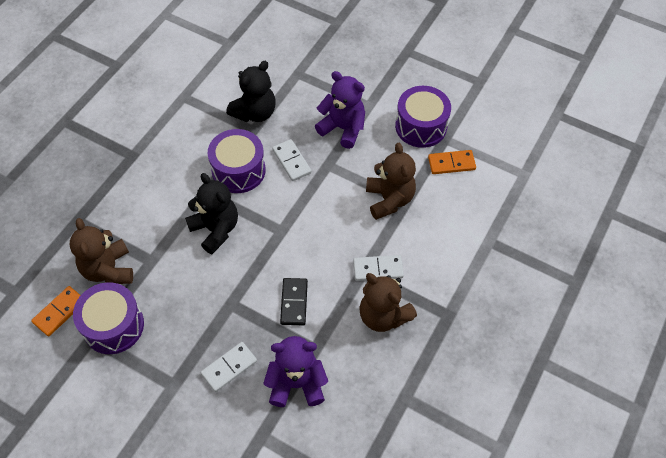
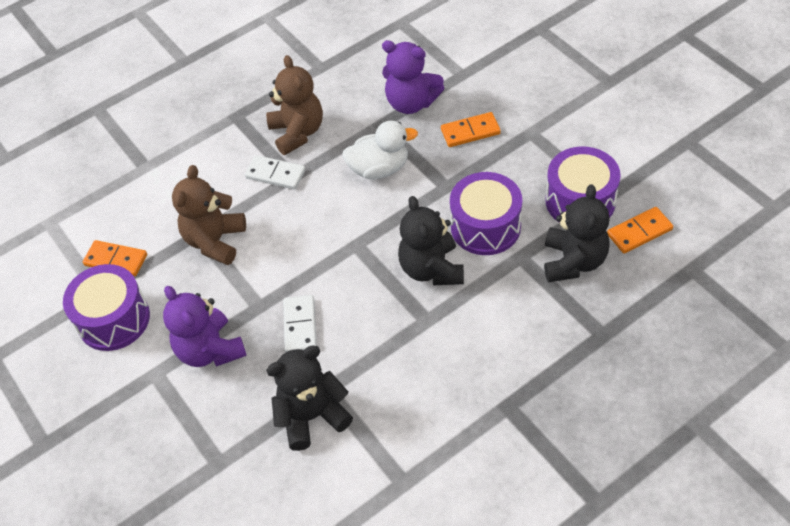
camera: 150 degrees left, 5 degrees down
brown teddy bear [70,218,133,284] -> black teddy bear [544,184,610,282]
white domino [201,342,257,392] -> orange domino [441,112,501,147]
purple drum [208,129,266,193] -> purple drum moved to [450,172,522,255]
black domino [280,278,308,325] -> white duck [342,121,418,180]

